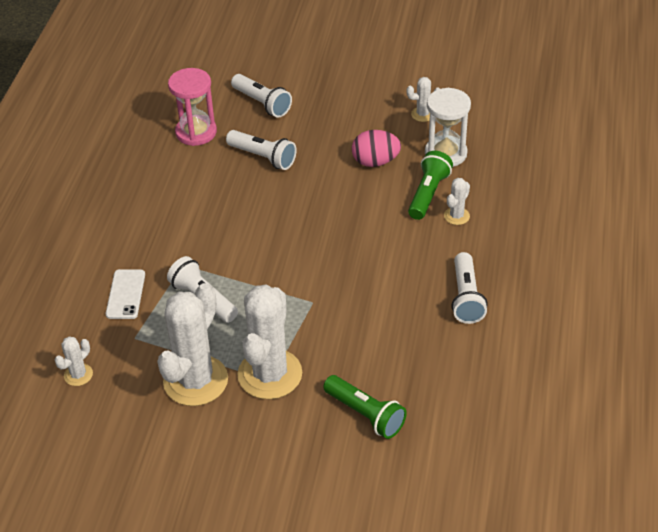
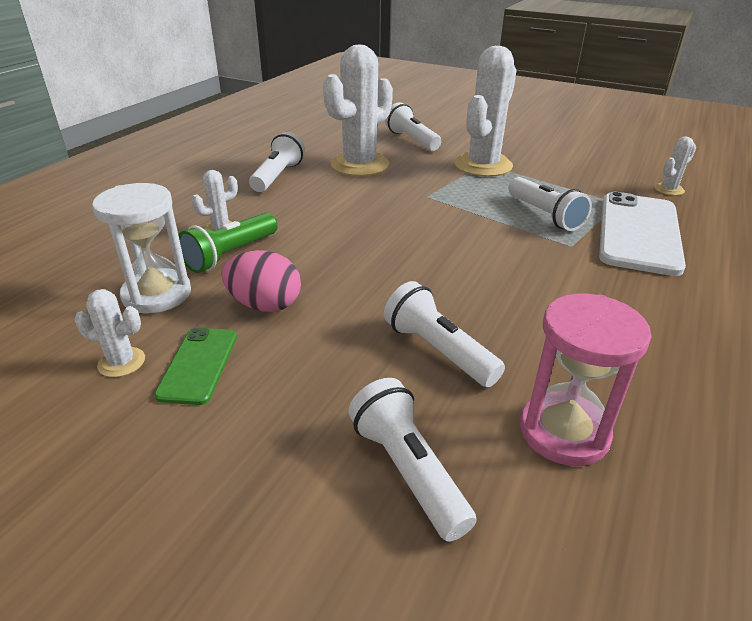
camera: 165 degrees left, 10 degrees down
white phone [106,269,145,319] -> white phone [599,192,686,276], size x1.95
white cactus [157,283,228,406] -> white cactus moved to [323,45,393,176]
green flashlight [323,375,407,439] -> white flashlight [385,102,441,151]
none -> green phone [154,327,237,405]

